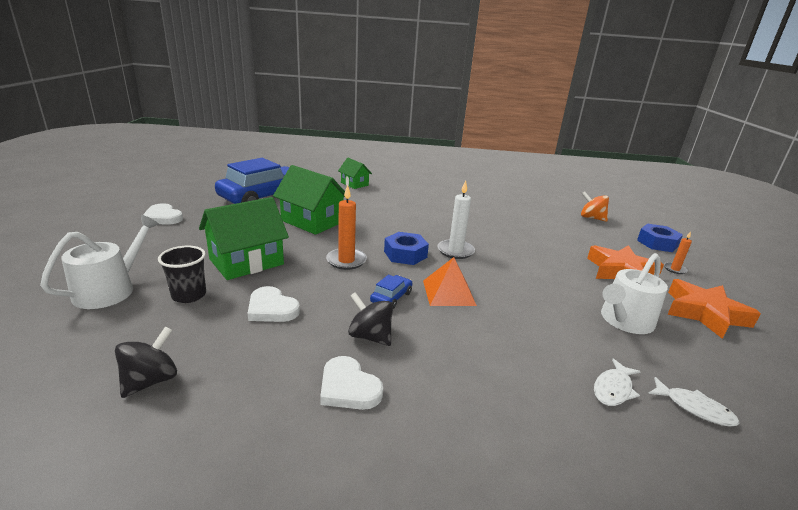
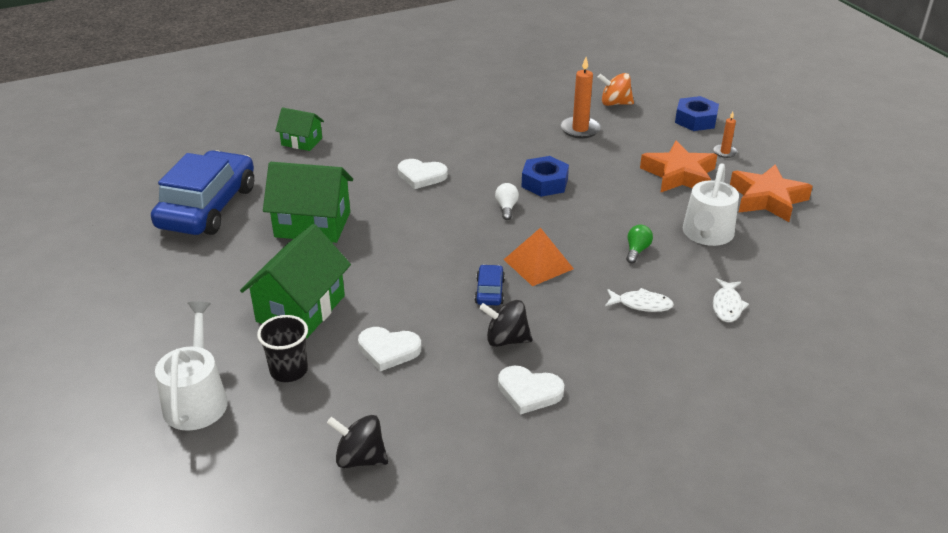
camera: 25 degrees left, 10 degrees up
black spinning top [115,326,177,398] -> black spinning top turned 75 degrees counterclockwise [327,415,388,468]
white heart [141,203,183,225] -> white heart moved to [398,159,448,189]
orange candle [326,185,367,270] -> orange candle moved to [560,57,601,138]
blue nut [384,232,429,265] -> blue nut moved to [522,156,569,197]
white candle [437,180,475,259] -> white light bulb [495,183,519,220]
white fish [648,377,739,427] -> white fish moved to [605,288,674,312]
none -> green light bulb [626,225,653,263]

